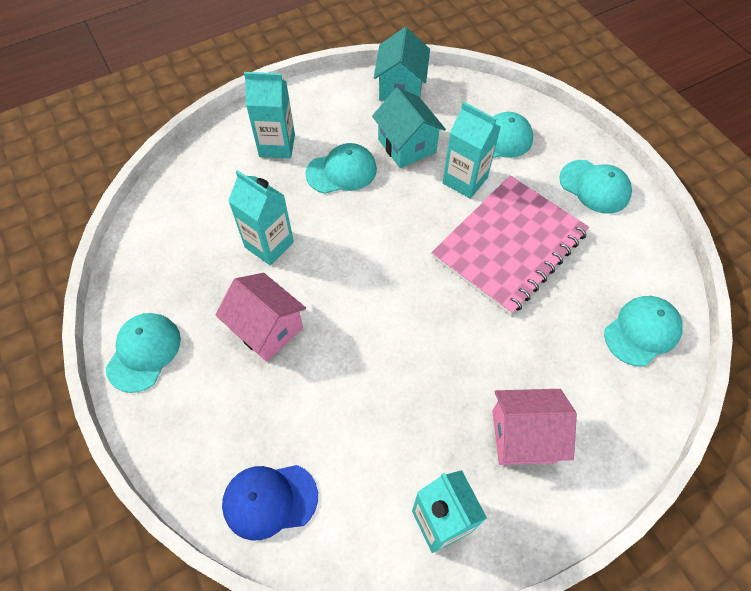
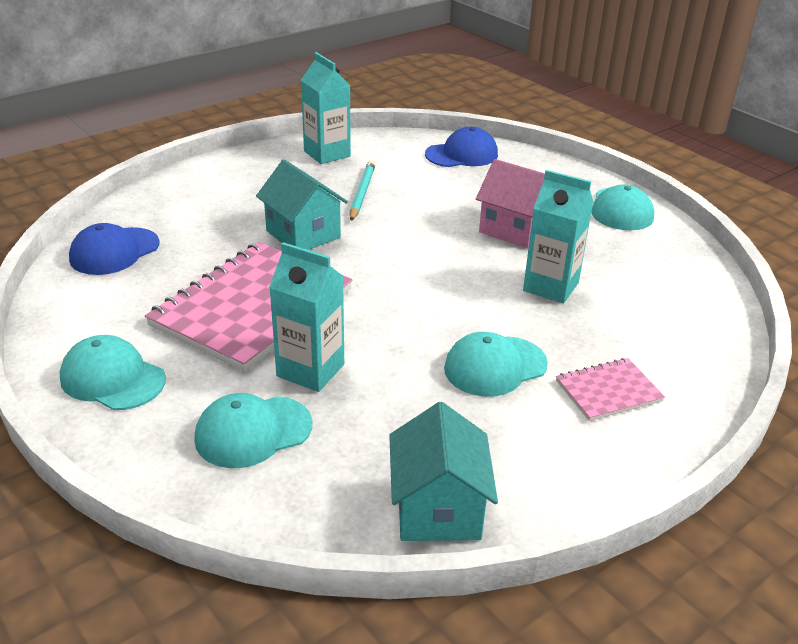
camera: 170 degrees right, 25 degrees down
turquoise carton [244,72,295,159] -> pink notebook [556,358,665,421]
turquoise house [372,87,446,168] -> turquoise house moved to [256,159,348,250]
pink house [492,389,577,465] -> none
turquoise cap [604,296,683,366] -> blue cap [69,223,160,275]
none -> turquoise pencil [350,160,376,221]

